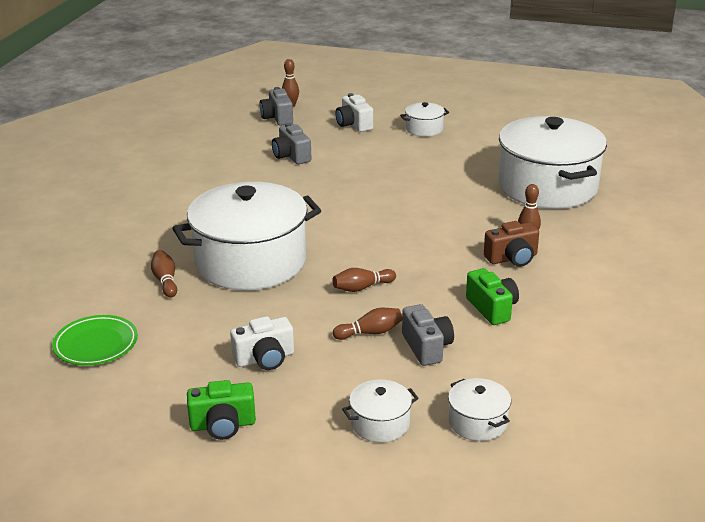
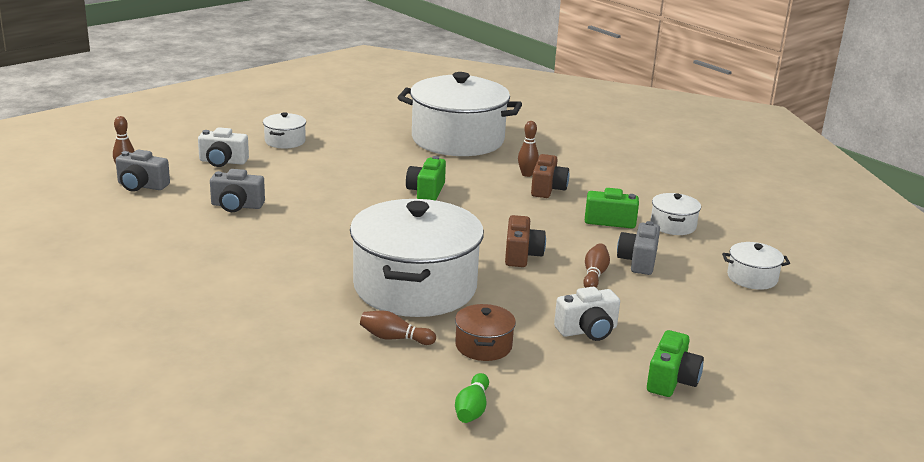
camera: 60 degrees left, 5 degrees down
green plate [52,315,138,366] -> green bowling pin [455,373,489,423]
white camera [230,316,294,370] -> white camera turned 60 degrees clockwise [554,287,620,341]
brown bowling pin [333,268,396,292] -> brown camera [505,215,546,267]
white pot [342,380,419,442] -> white pot moved to [651,193,701,235]
grey camera [402,304,454,366] -> grey camera turned 90 degrees counterclockwise [617,221,660,275]
none -> green camera [406,156,446,200]
none -> brown pot [455,304,516,361]

